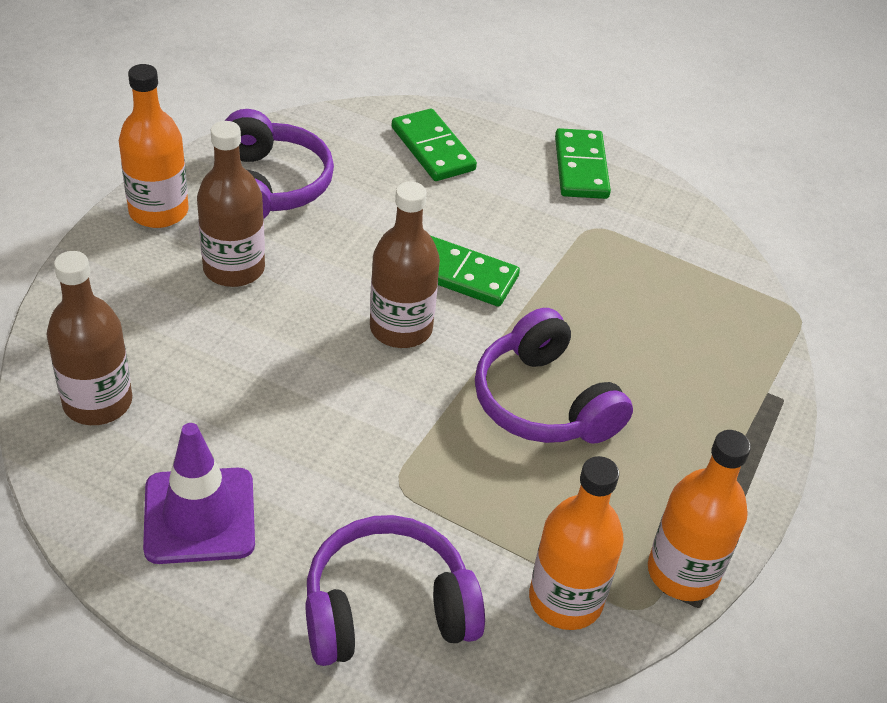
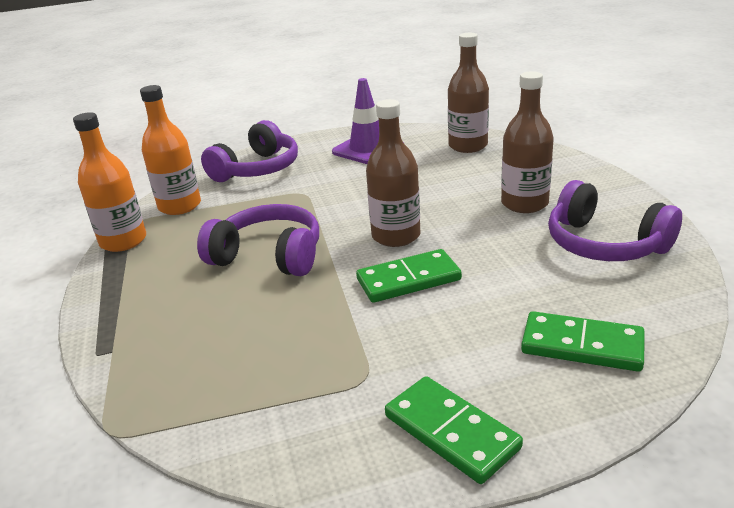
camera: 145 degrees right, 15 degrees down
orange bottle [119,64,189,228] -> none

